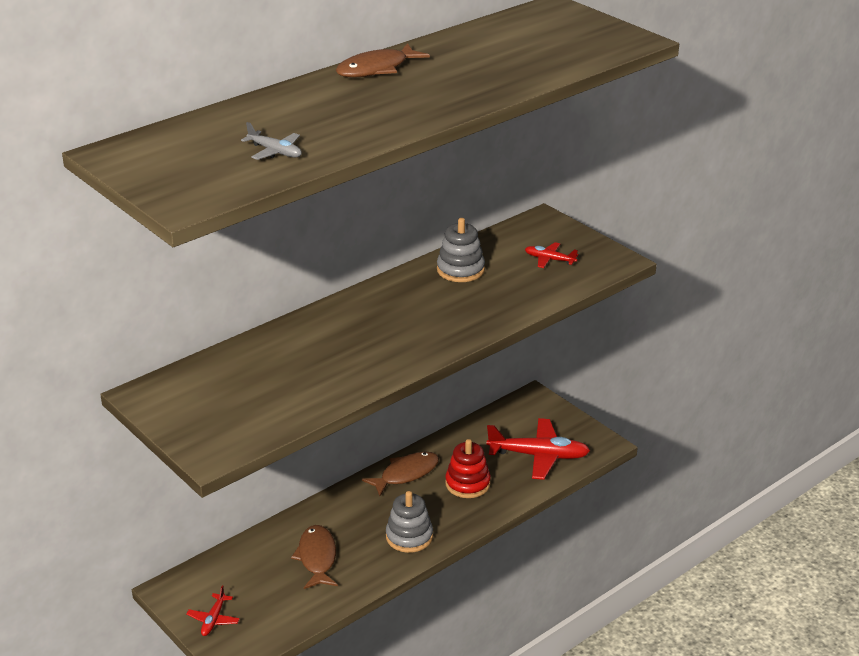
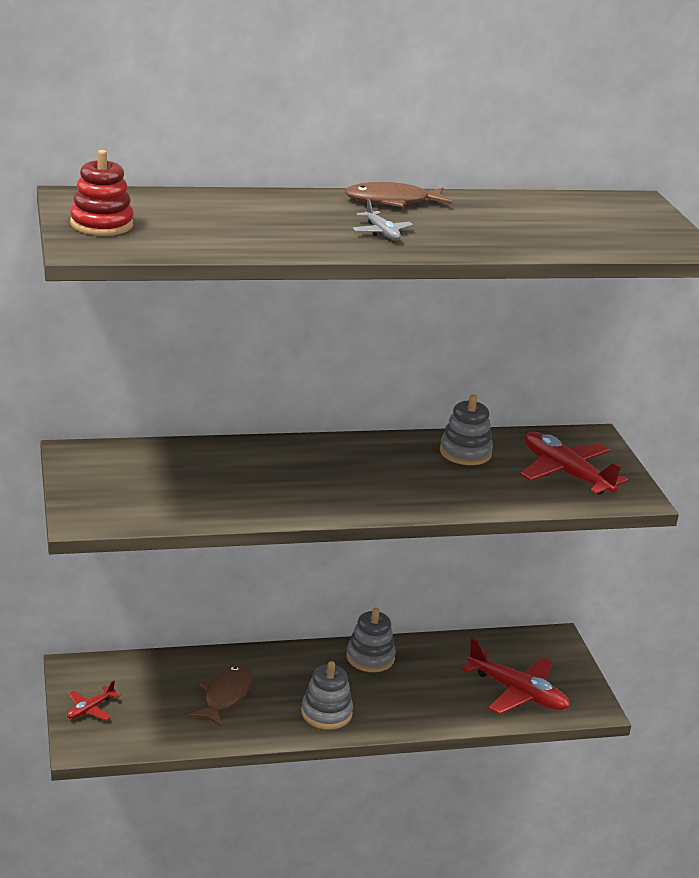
camera: 25 degrees right, 5 degrees down
grey plane [241,122,302,160] -> grey plane moved to [352,199,413,240]
brown fish [362,452,439,496] -> grey stacking toy [346,607,396,672]
red stacking toy [445,439,491,498] -> red stacking toy moved to [70,150,134,236]
red plane [525,242,578,268] -> red plane [520,432,628,495], size x2.02

